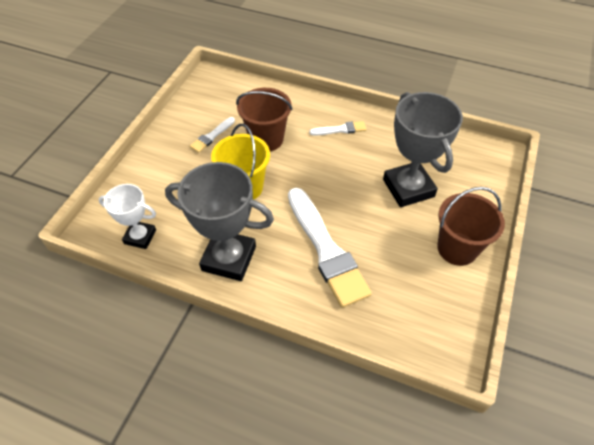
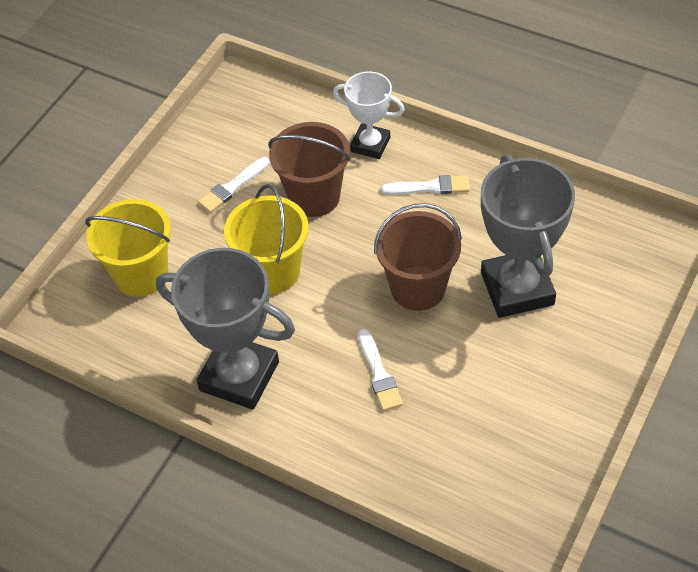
camera: 10 degrees right, 0 degrees up
white trophy [99,184,156,249] -> white trophy moved to [333,72,405,159]
white brush [288,188,372,308] -> white brush [358,329,403,411], size x0.46
brown bucket [437,187,505,266] -> brown bucket moved to [374,203,462,311]
none -> yellow bucket [85,199,171,297]

